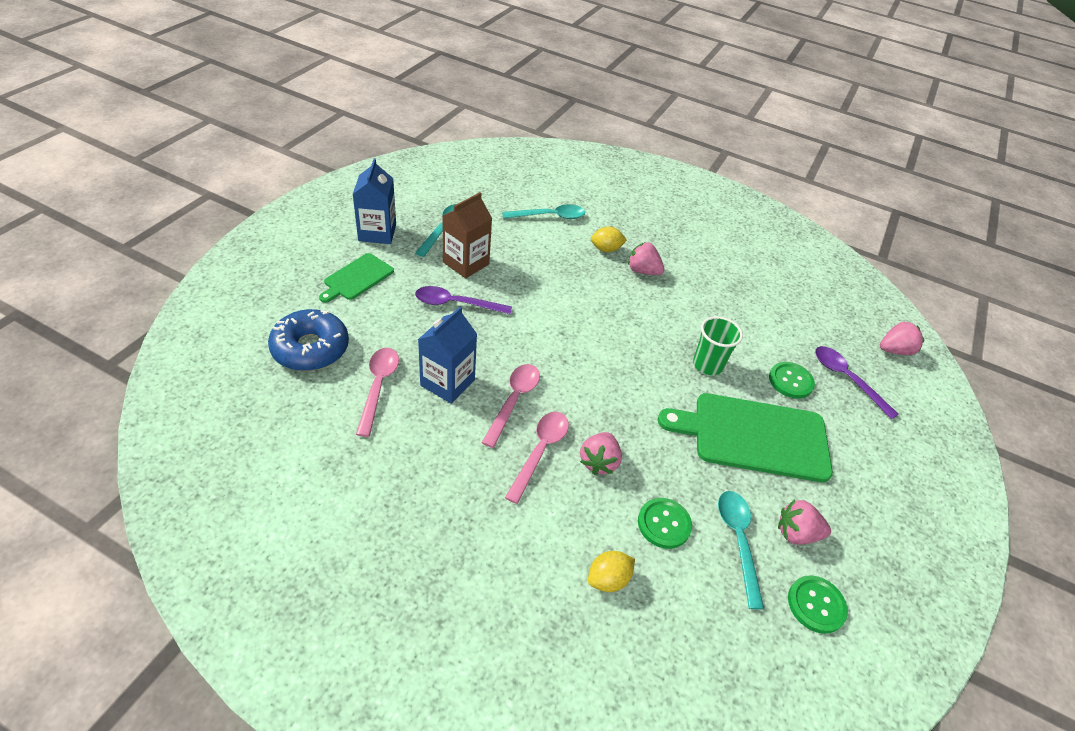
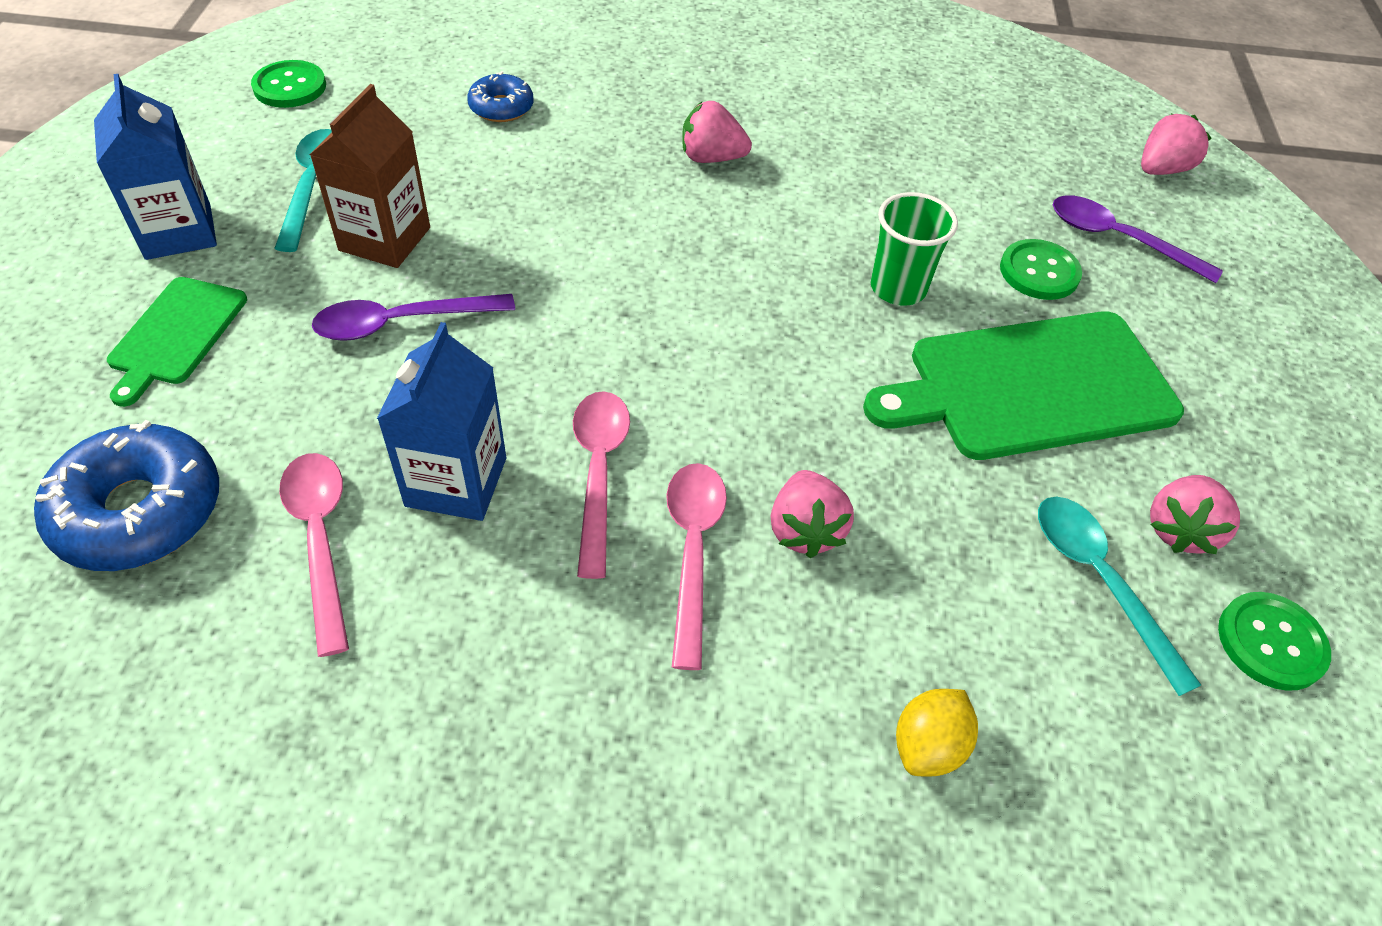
camera: 20 degrees left, 5 degrees up
turquoise spoon [502,204,585,219] -> blue donut [467,71,534,122]
yellow lemon [591,226,627,252] -> none
green button [638,498,692,549] -> green button moved to [251,60,326,108]
pink strawberry [778,499,831,545] -> pink strawberry turned 45 degrees counterclockwise [1150,475,1240,554]

